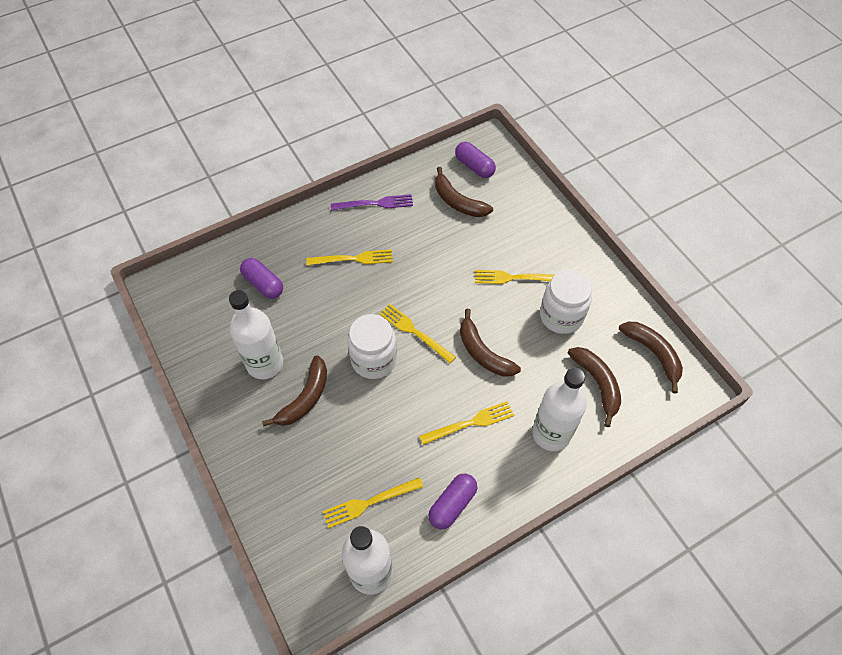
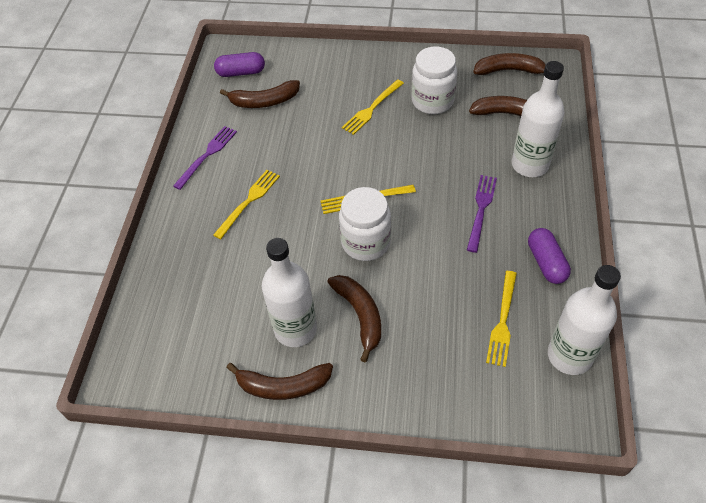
camera: 50 degrees left, 5 degrees down
purple capsule [240,258,283,299] -> none
yellow fork [420,401,514,445] -> purple fork [467,175,497,253]
brown banana [460,309,521,377] -> brown banana moved to [226,363,333,400]

